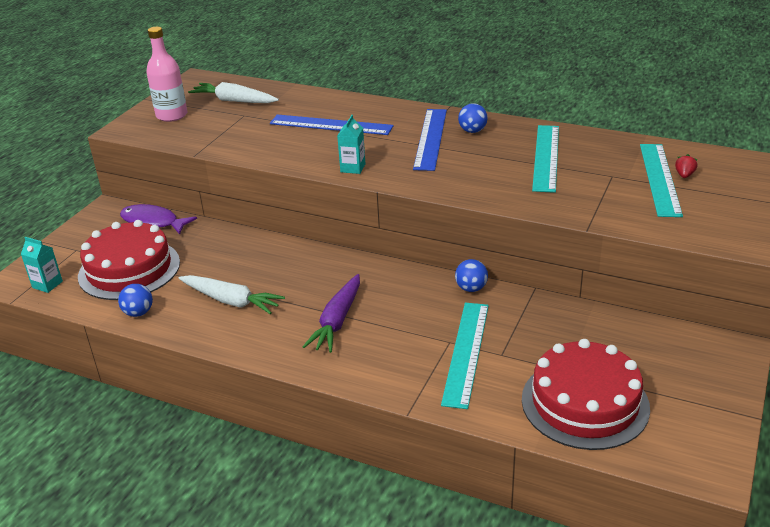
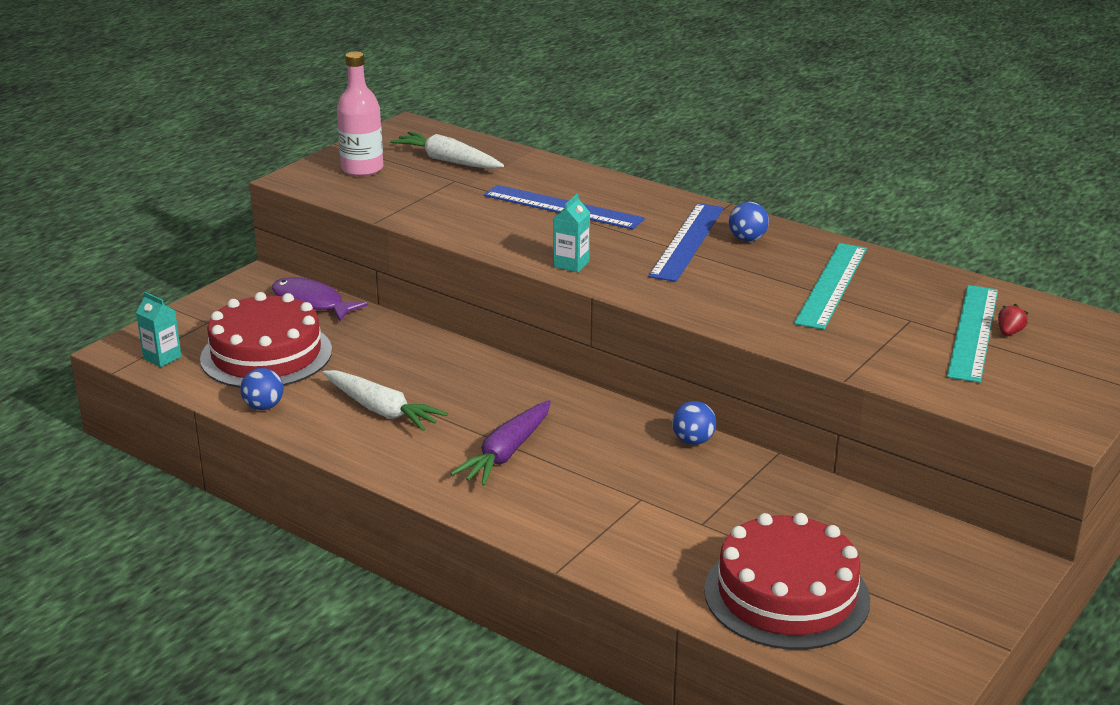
camera: 10 degrees right, 5 degrees down
turquoise ruler [441,302,489,409] -> none

